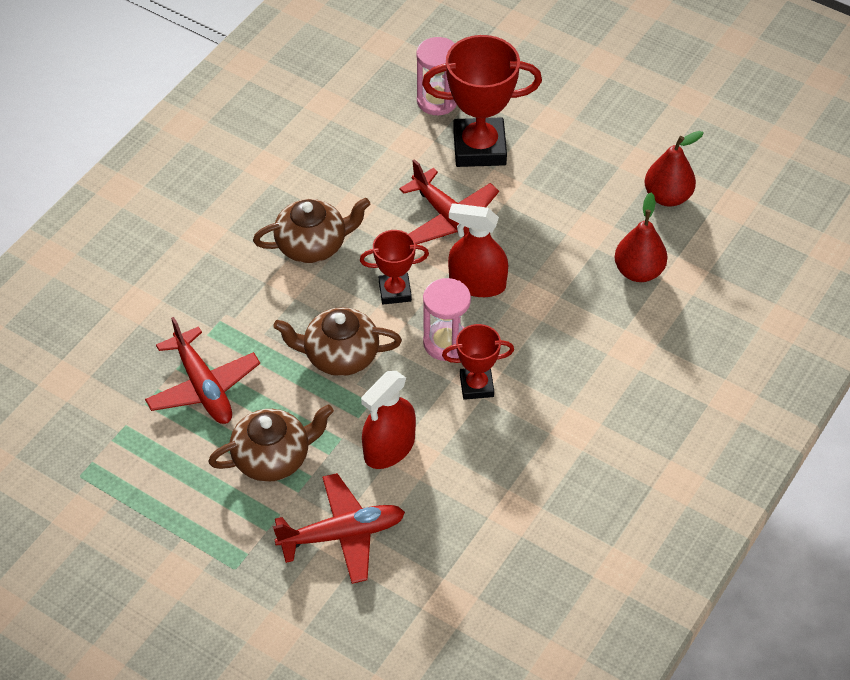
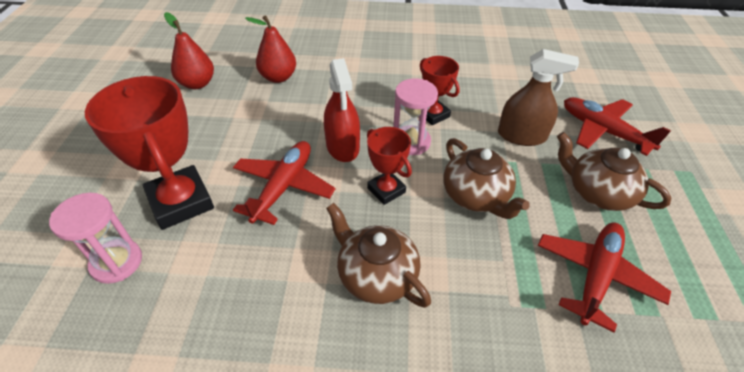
camera: 120 degrees left, 5 degrees down
red spray bottle [361,371,416,469] -> brown spray bottle [498,49,579,146]

